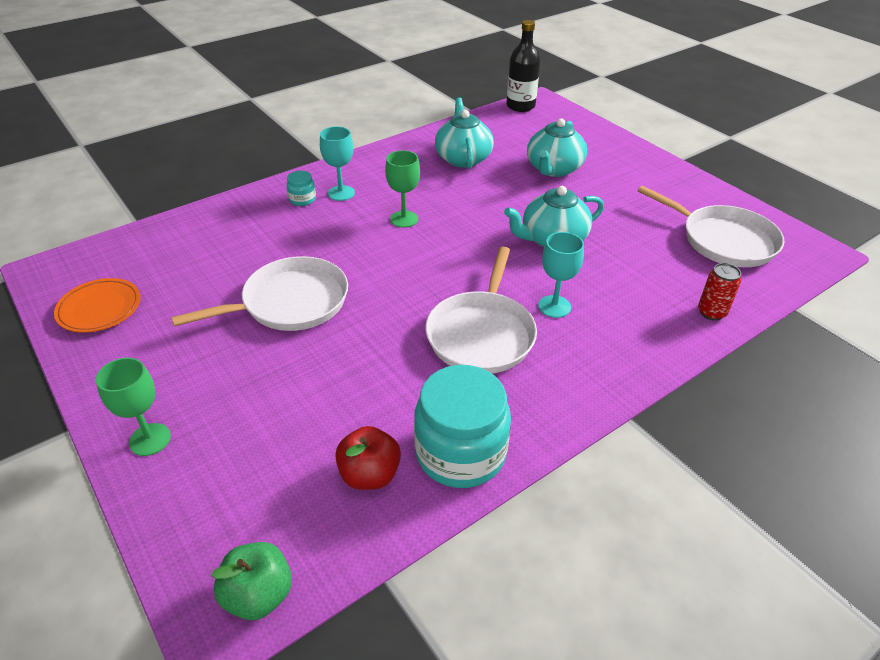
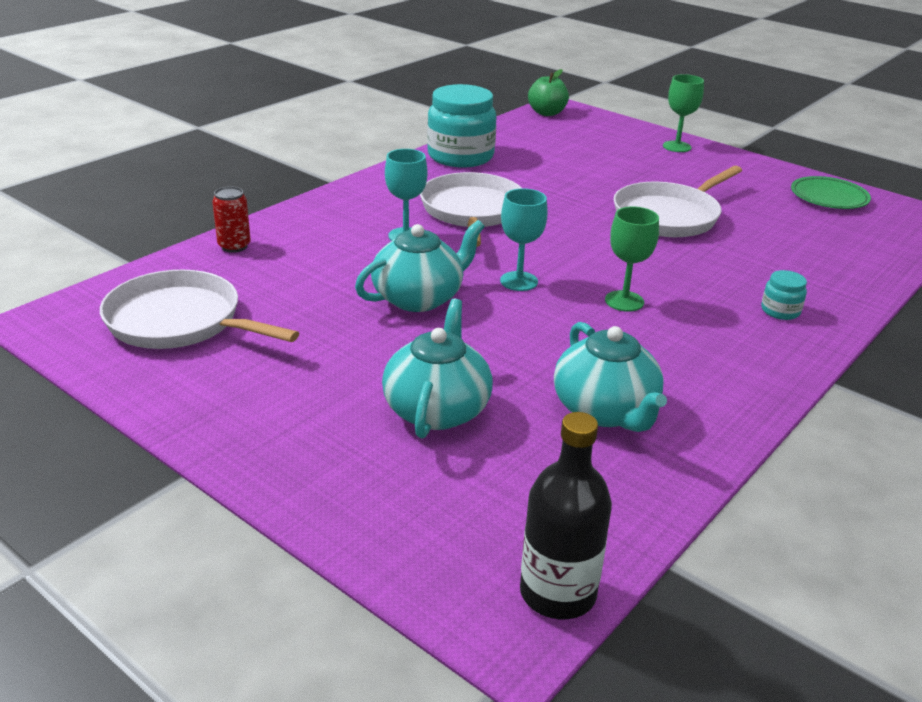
camera: 165 degrees right, 10 degrees down
orange plate [54,278,141,333] -> green plate [791,176,871,209]
turquoise goblet [320,126,355,201] -> turquoise goblet moved to [500,188,548,291]
red apple [335,426,401,490] -> none

